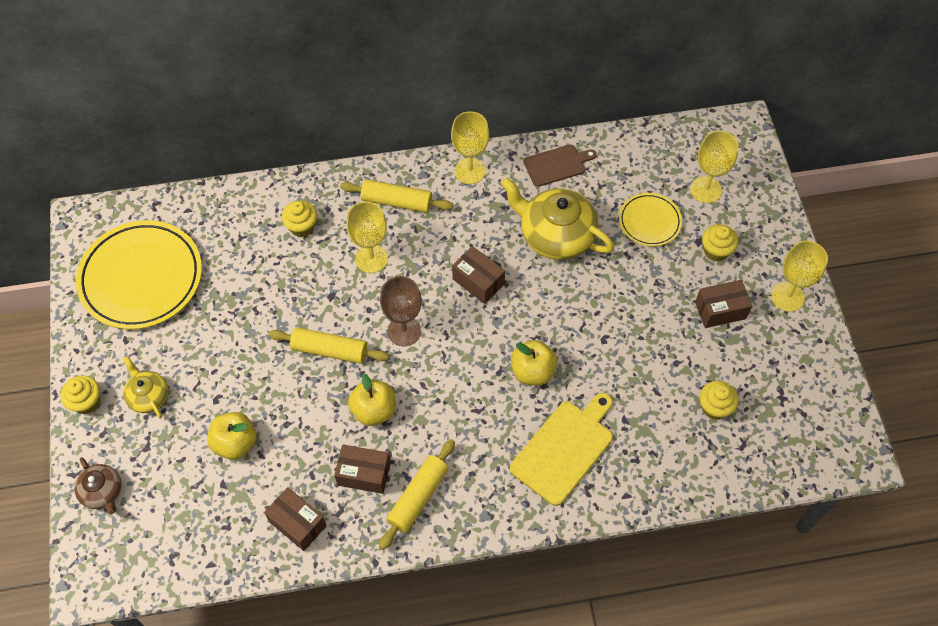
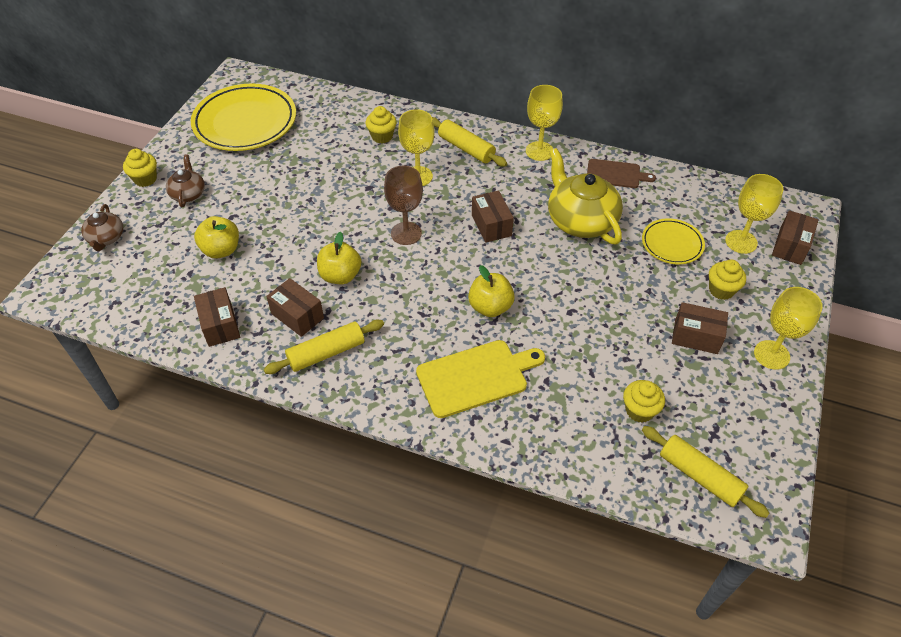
camera: 30 degrees right, 10 degrees down
yellow teapot [123,356,168,418] -> brown teapot [166,154,205,207]
yellow rolling pin [269,327,389,364] -> yellow rolling pin moved to [642,426,770,518]
none -> brown box [772,210,819,265]

